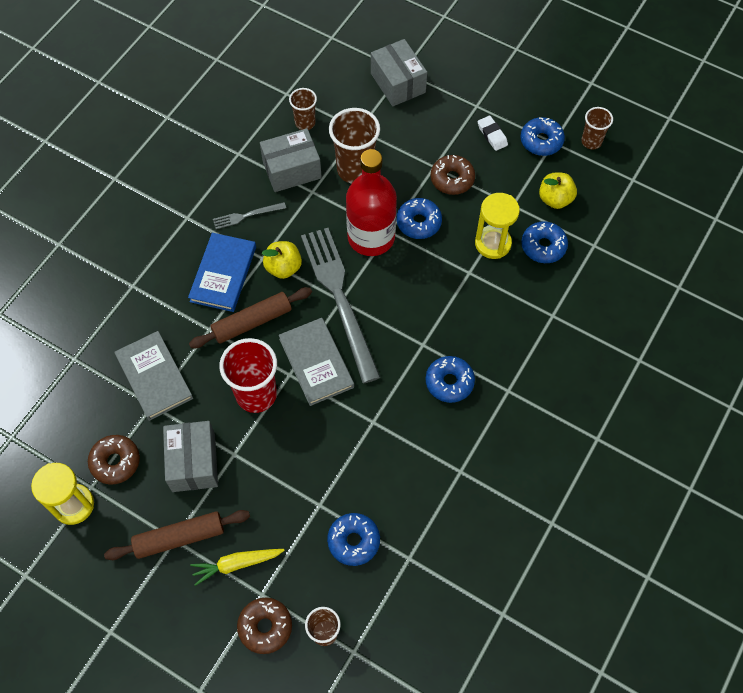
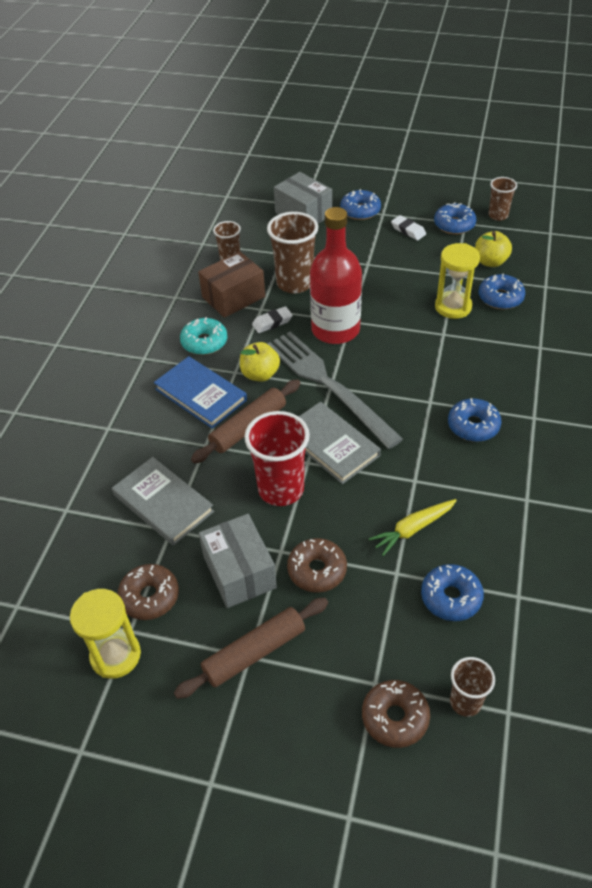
camera: 15 degrees left, 15 degrees down
blue book [188,233,256,312] -> blue book turned 45 degrees counterclockwise [154,356,247,429]
yellow carrot [190,549,285,586] -> yellow carrot moved to [369,499,457,556]
grey fork [213,202,286,229] -> turquoise donut [180,317,227,355]
grey box [260,128,322,192] -> brown box [198,251,265,318]
blue donut [397,198,442,239] -> blue donut moved to [340,189,381,220]
brown donut [431,155,475,195] -> brown donut moved to [287,538,347,593]
none -> white eraser [252,306,293,333]

